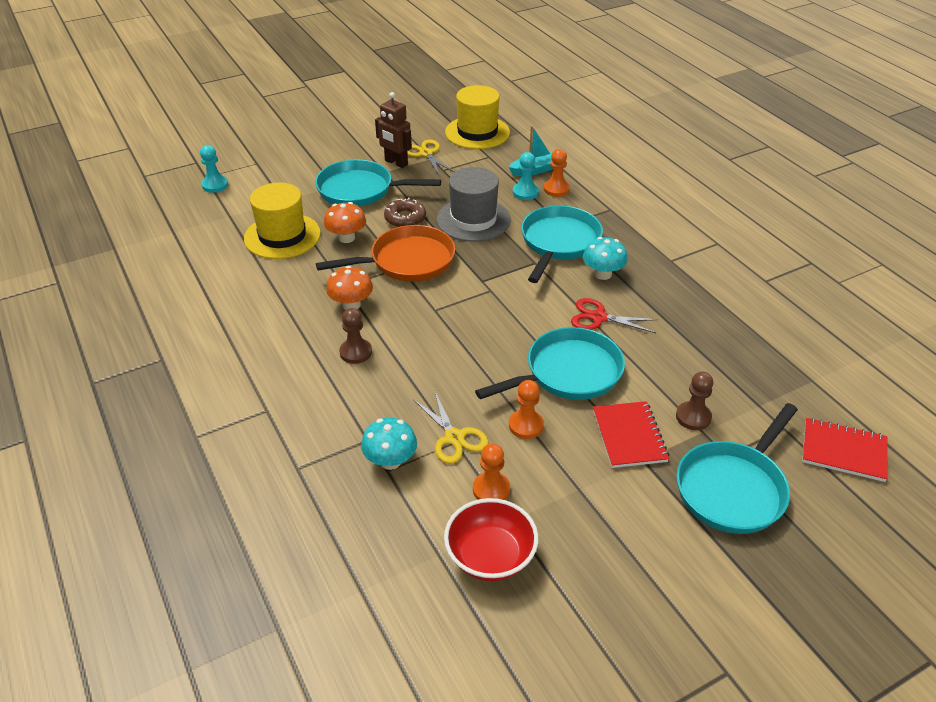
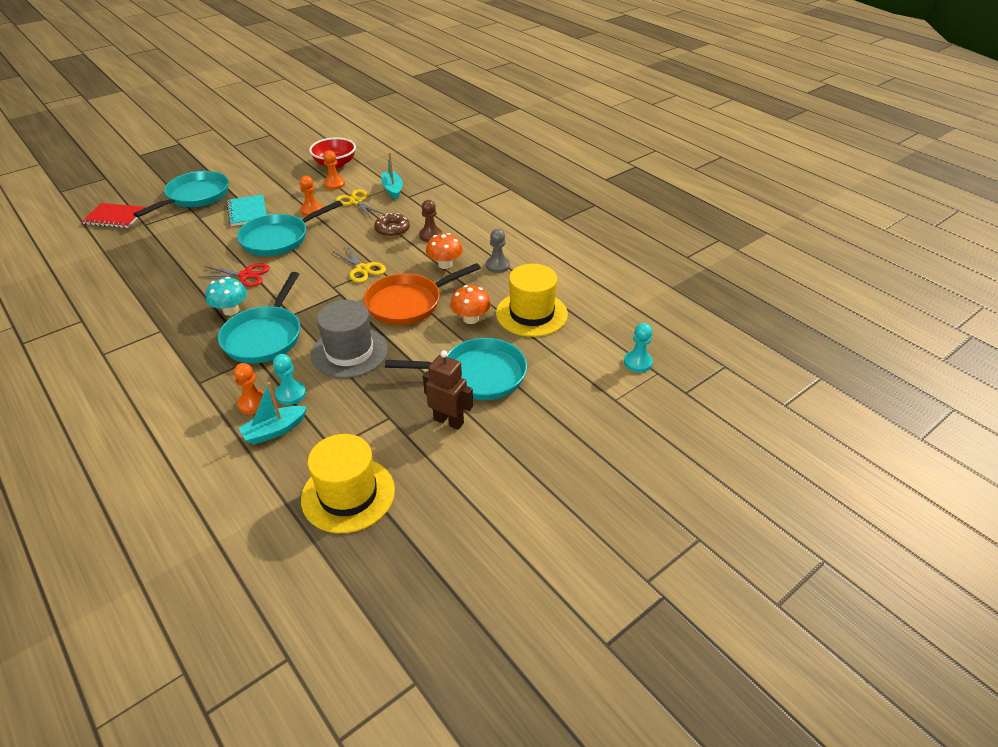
camera: 170 degrees right, 0 degrees up
turquoise mushroom [361,417,417,470] -> turquoise boat [381,152,403,200]
brown donut [384,198,426,227] -> brown donut moved to [374,213,410,237]
yellow scissors [407,140,455,175] -> yellow scissors moved to [334,245,386,283]
red notebook [593,401,669,468] -> turquoise notebook [227,194,267,226]
brown pawn [676,372,713,430] -> none
none -> grey pawn [486,229,510,273]

